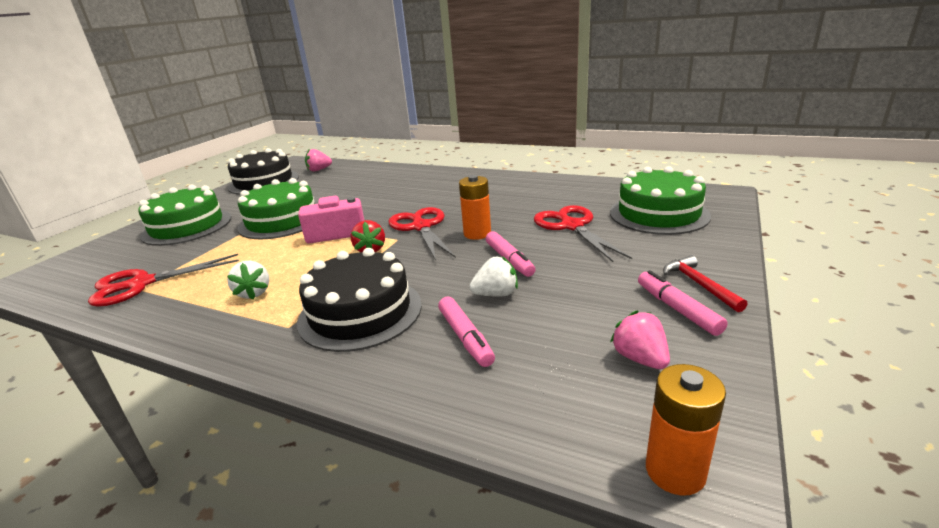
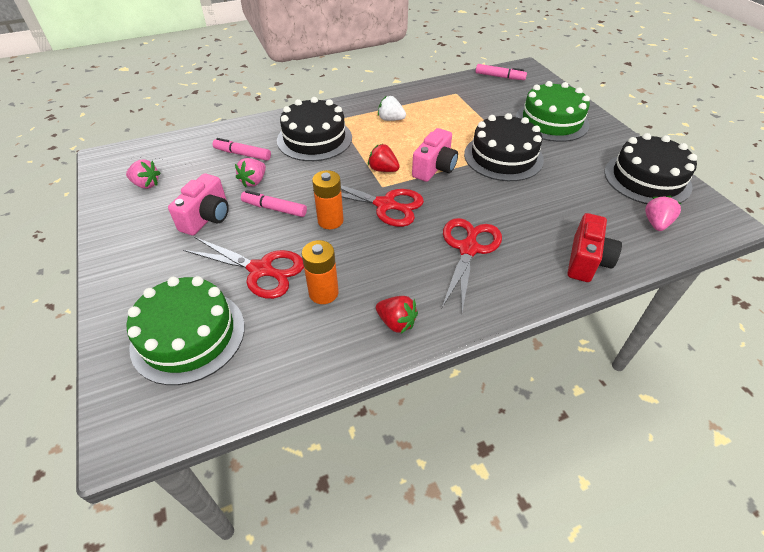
camera: 130 degrees right, 20 degrees up
red scissors [88,254,239,307] -> red scissors moved to [442,218,502,312]
green cake [237,178,315,239] -> black cake [464,113,544,181]
white strawberry [469,256,518,297] -> pink strawberry [235,158,266,187]
pink marker [638,270,727,336] -> pink marker moved to [476,64,527,80]
orange battery [646,364,726,496] -> orange battery moved to [302,240,339,304]
red hammer [663,255,748,312] -> none
none -> pink camera [168,173,229,235]
none -> red strawberry [376,296,418,334]
none -> red camera [568,213,622,282]

